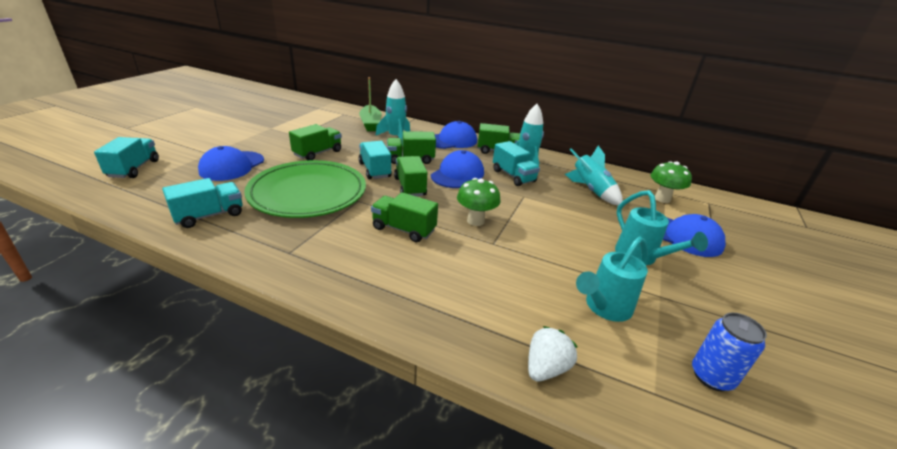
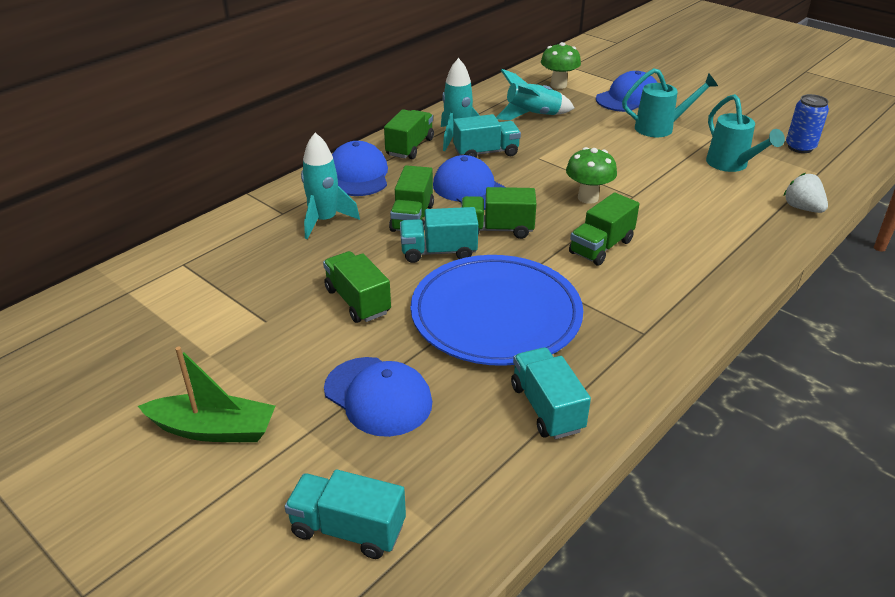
camera: 70 degrees left, 5 degrees up
green plate [244,160,366,218] -> blue plate [411,255,583,366]
green boat [359,77,382,131] -> green boat moved to [138,347,275,442]

